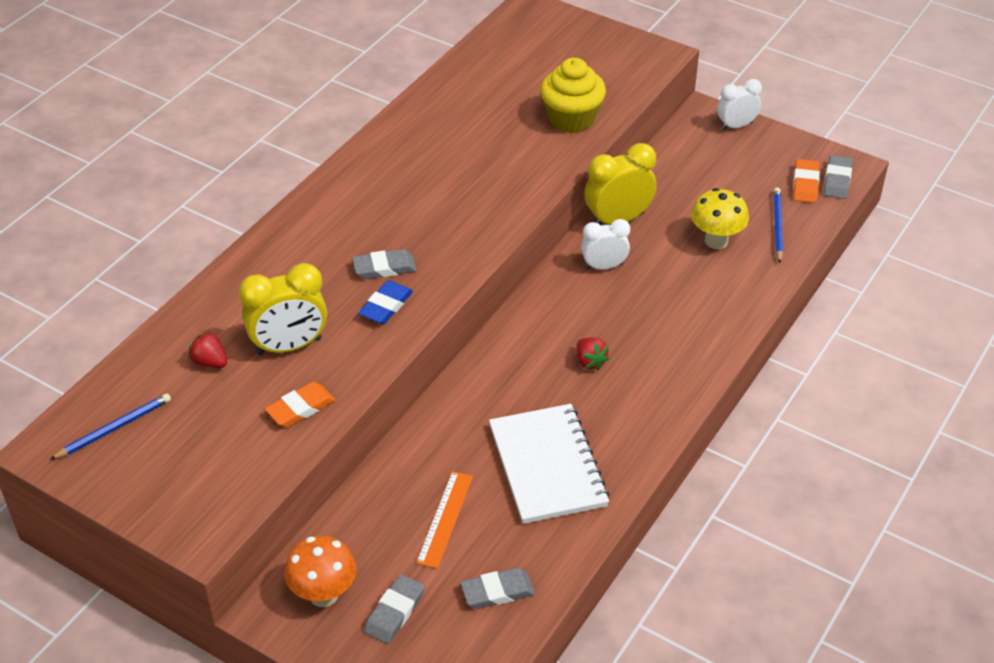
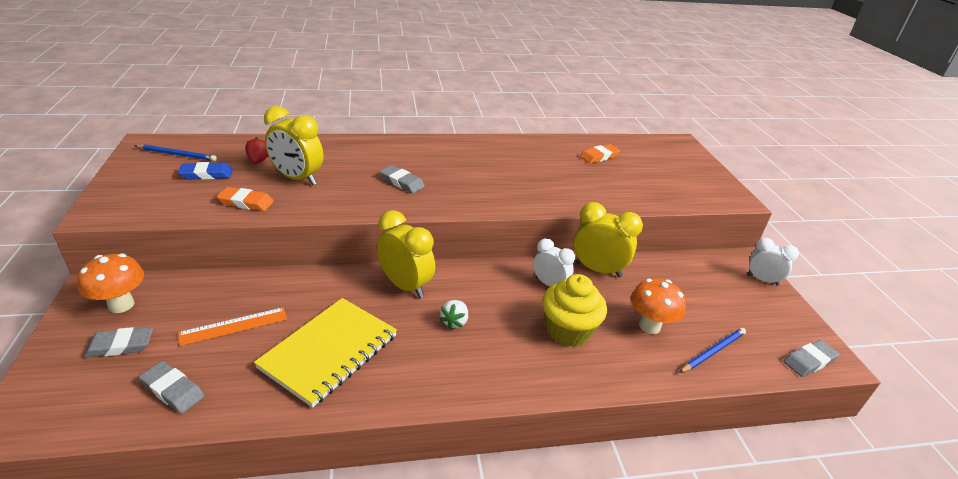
camera: 45 degrees right, 10 degrees down
blue eraser [358,280,413,324] -> blue eraser moved to [178,162,233,180]
white notebook [489,404,610,524] -> yellow notebook [254,298,397,408]
yellow cupcake [540,58,606,133] -> yellow cupcake moved to [542,274,607,347]
red strawberry [576,337,610,370] -> white strawberry [439,300,468,329]
yellow mushroom [691,188,749,249] -> orange mushroom [631,278,686,334]
orange eraser [793,159,820,203] -> orange eraser moved to [580,144,620,164]
none -> yellow clock [377,210,435,298]

